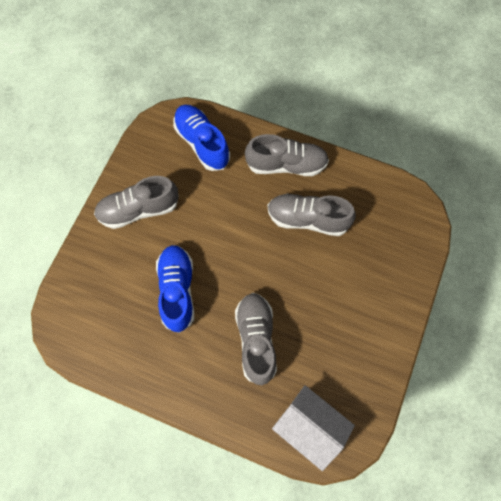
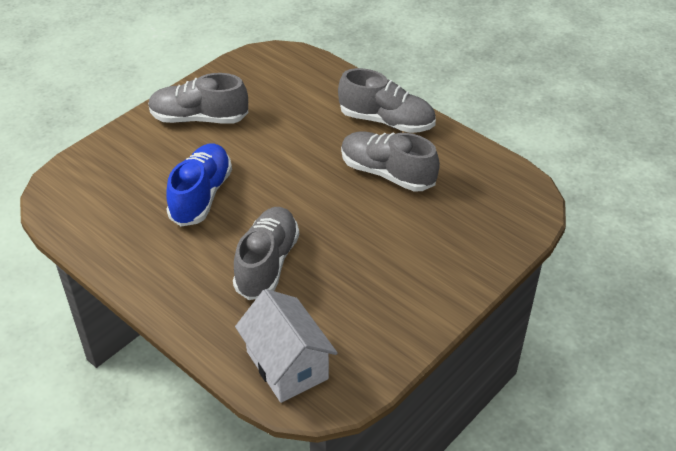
camera: 20 degrees right, 25 degrees down
blue shoe [173,105,230,171] -> none

